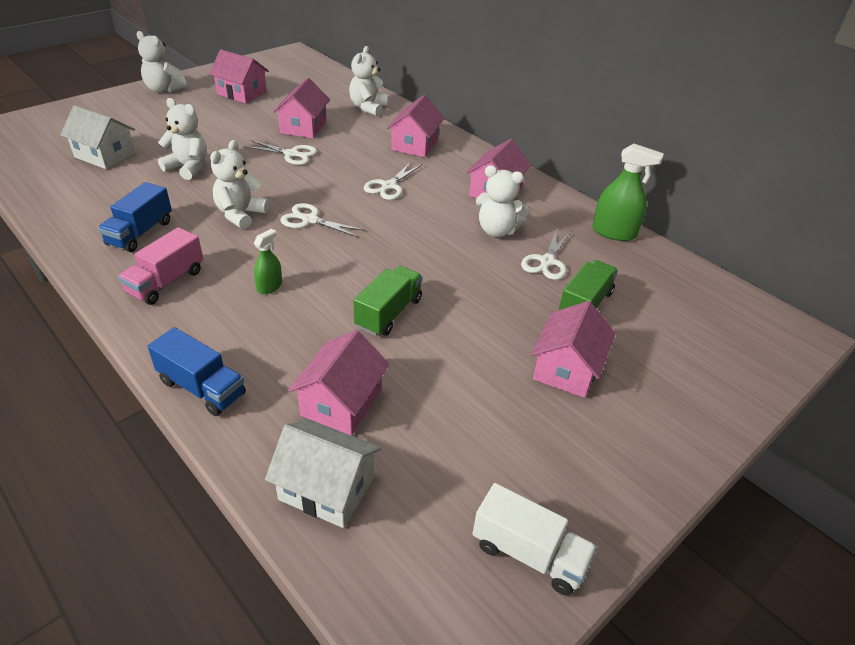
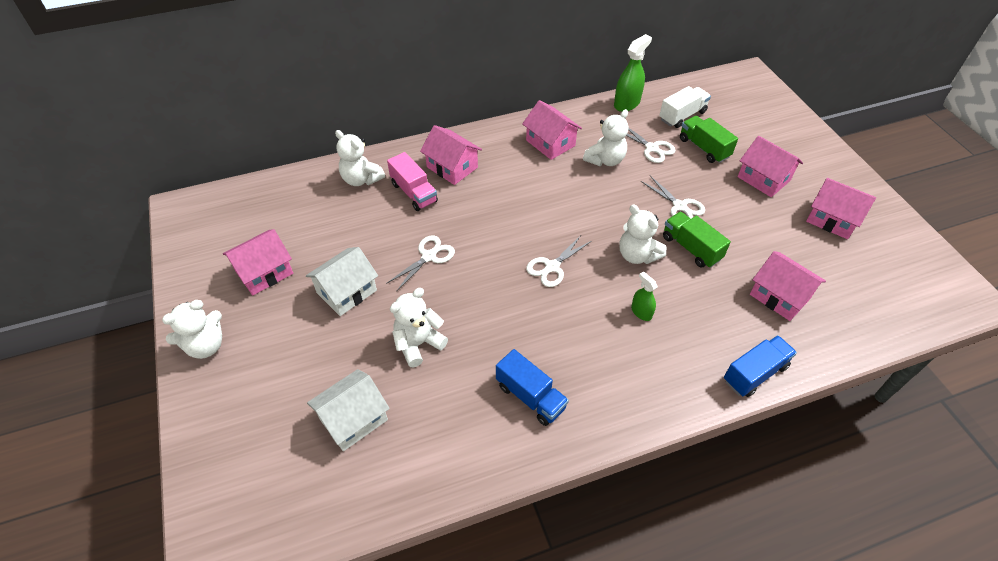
camera: 65 degrees left, 10 degrees up
pink truck [118,227,203,305] -> pink truck moved to [387,152,438,211]
white teddy bear [210,140,270,229] -> white teddy bear moved to [619,204,667,264]
white house [265,419,382,528] -> white house moved to [306,247,378,316]
pink house [273,78,330,138] -> pink house moved to [806,178,876,239]
white scissors [364,162,422,200] -> white scissors moved to [641,176,705,218]
white truck [472,483,597,596] -> white truck moved to [659,86,711,128]

